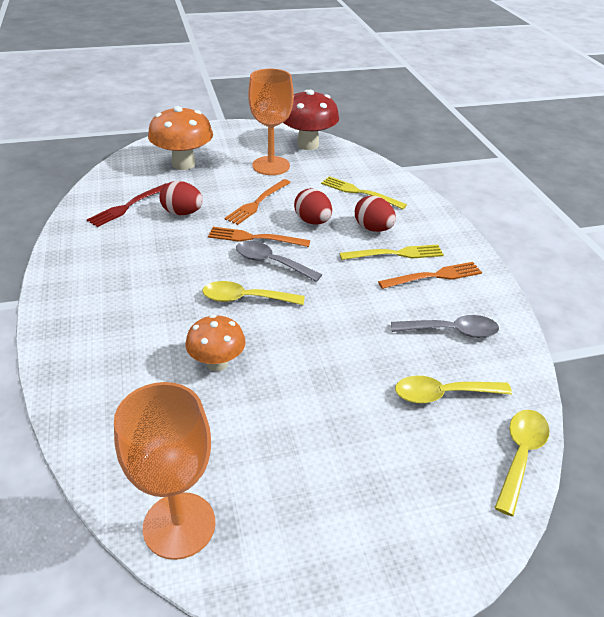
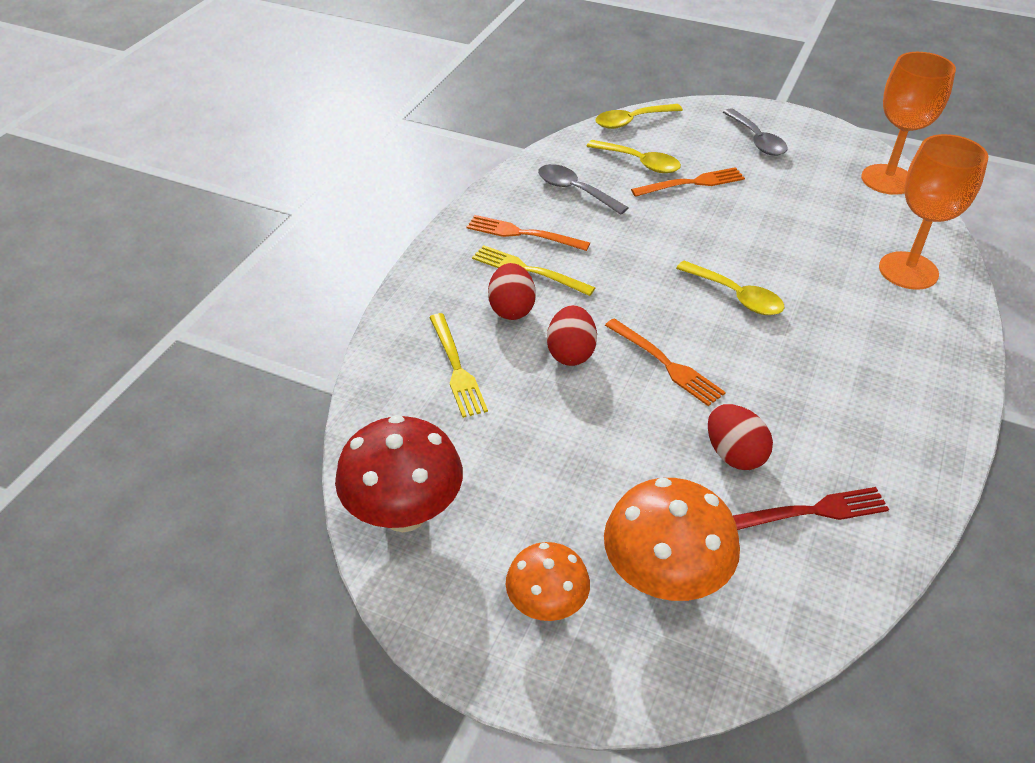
camera: 140 degrees left, 5 degrees up
orange mushroom [185,315,246,371] -> orange mushroom moved to [506,542,590,621]
orange fork [224,179,291,225] -> orange fork moved to [631,167,745,197]
grey spoon [236,241,322,282] -> grey spoon moved to [723,108,788,156]
orange goblet [248,69,294,175] -> orange goblet moved to [879,134,988,290]

